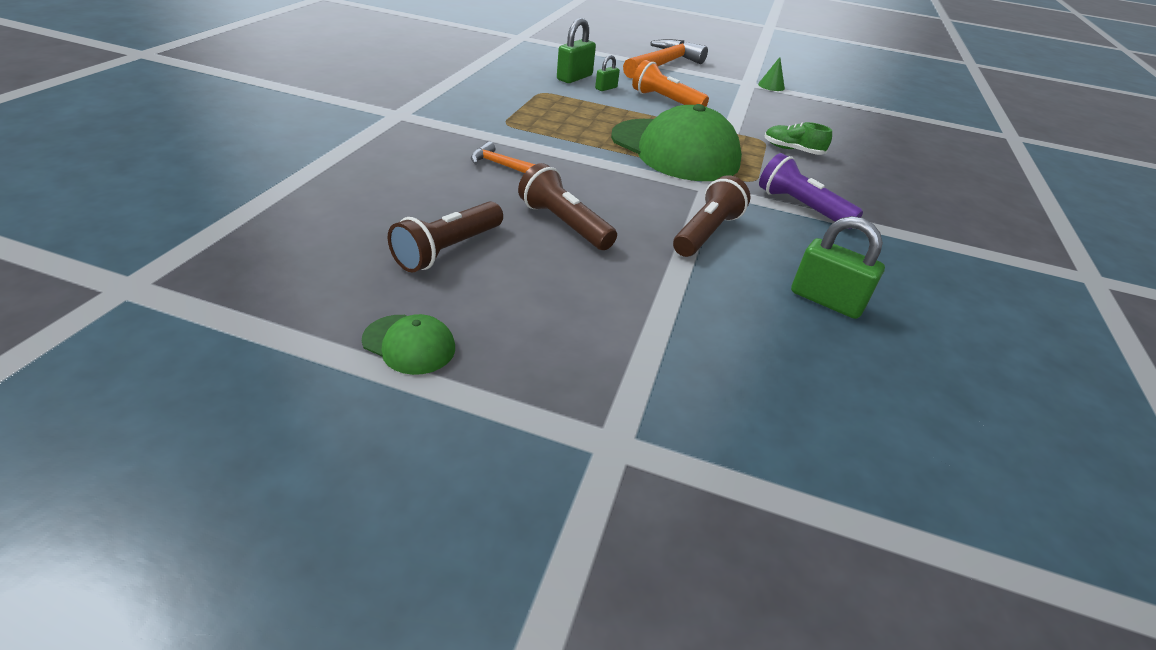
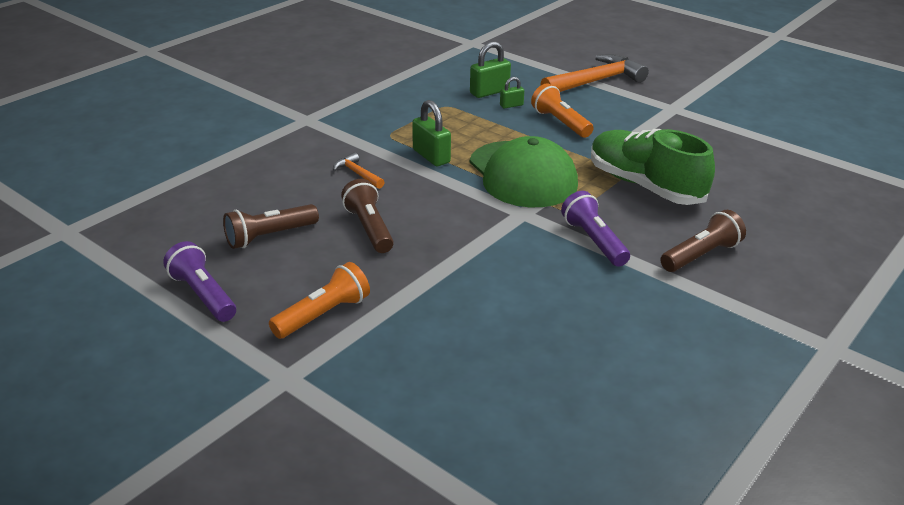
camera: 25 degrees right, 5 degrees down
green cap [362,314,455,375] -> purple flashlight [163,241,236,322]
brown flashlight [673,175,751,257] -> brown flashlight moved to [660,210,746,272]
green cone [758,57,785,91] -> none
green shoe [765,122,832,155] -> green shoe [591,129,715,205], size x2.26
green padlock [791,216,885,319] -> green padlock moved to [412,100,451,166]
none -> orange flashlight [269,262,370,339]

